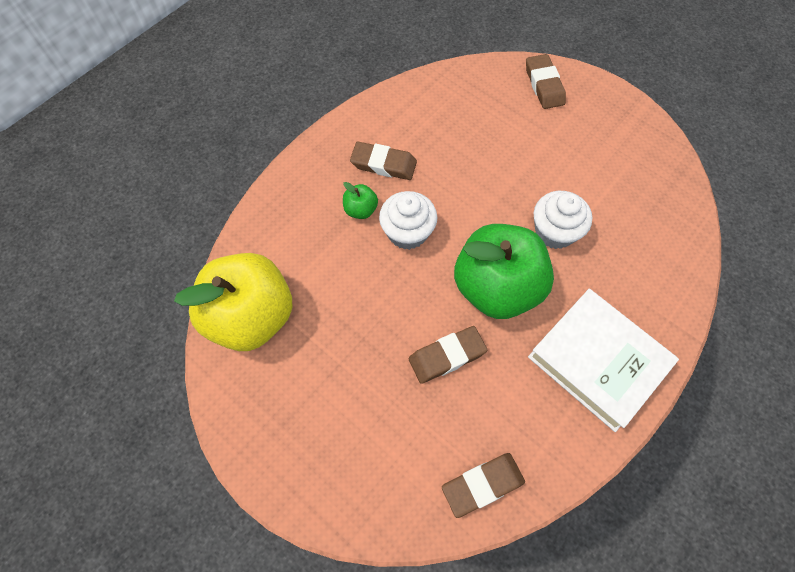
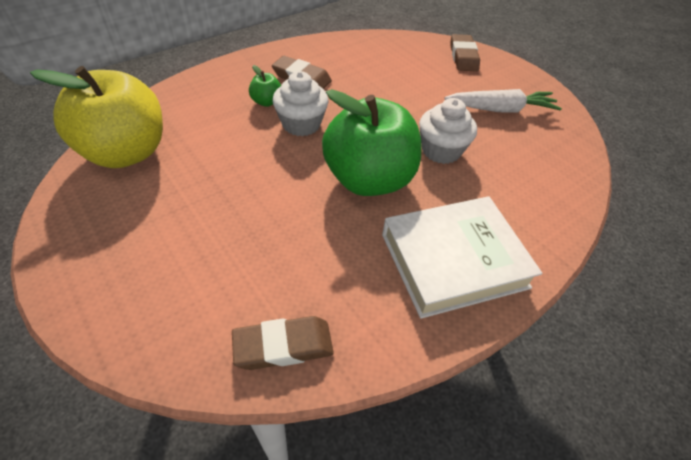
camera: 10 degrees right, 15 degrees down
brown eraser [409,326,487,384] -> none
white book [528,289,679,432] -> white book turned 75 degrees counterclockwise [382,196,543,319]
none -> white carrot [444,89,562,113]

